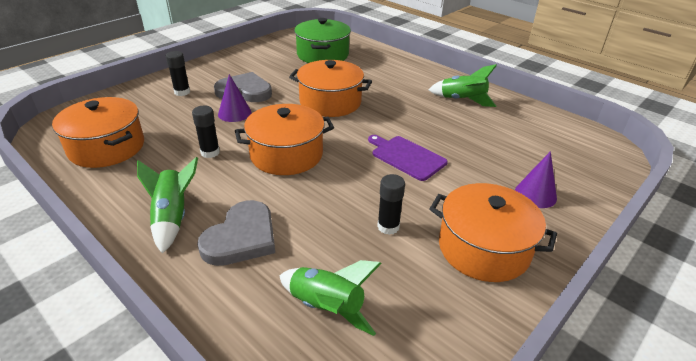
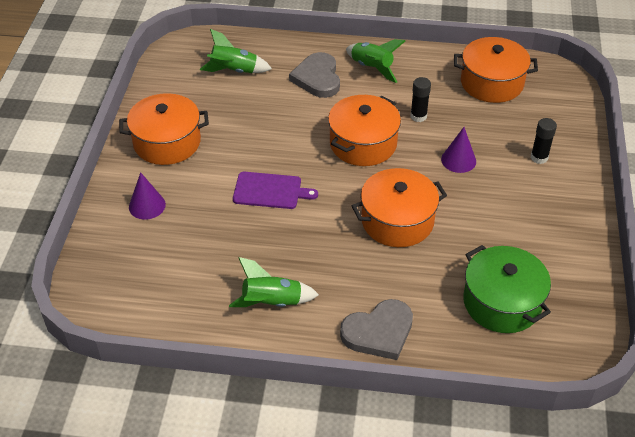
camera: 145 degrees right, 10 degrees up
grey heart [214,72,272,102] -> grey heart moved to [340,299,413,360]
black glue stick [377,174,405,235] -> none

